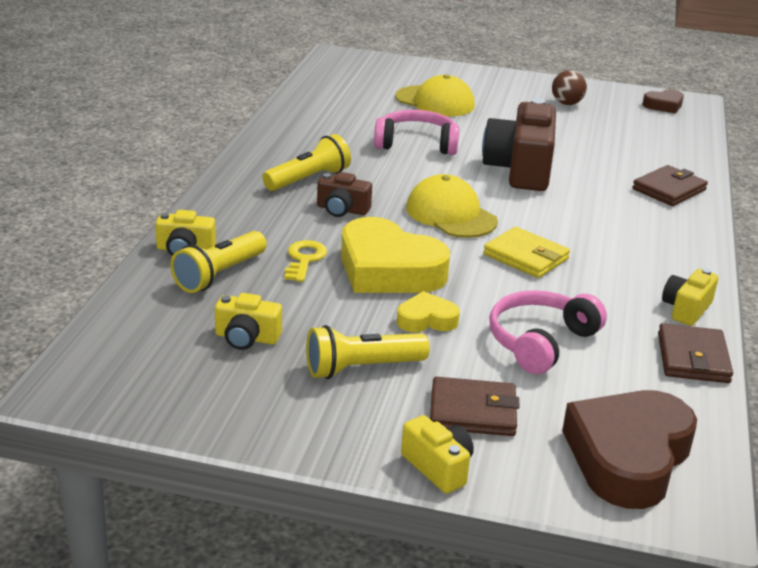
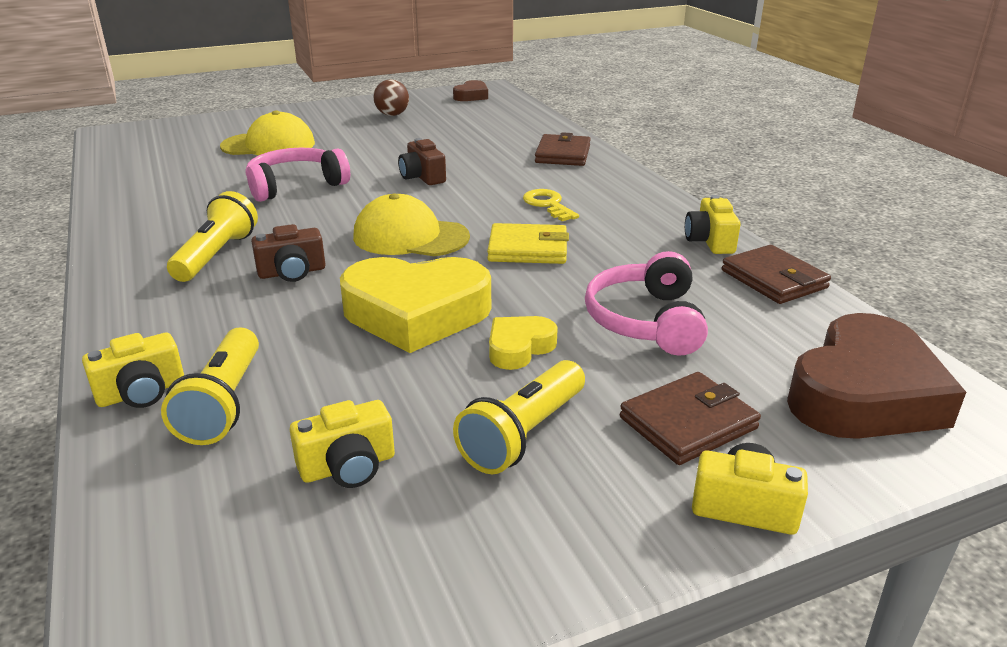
camera: 35 degrees left, 0 degrees up
yellow key [285,240,327,282] -> yellow key moved to [523,189,579,221]
brown camera [482,98,556,191] -> brown camera [398,138,446,185], size x0.50
brown heart [562,390,697,509] -> brown heart turned 135 degrees counterclockwise [787,313,966,439]

